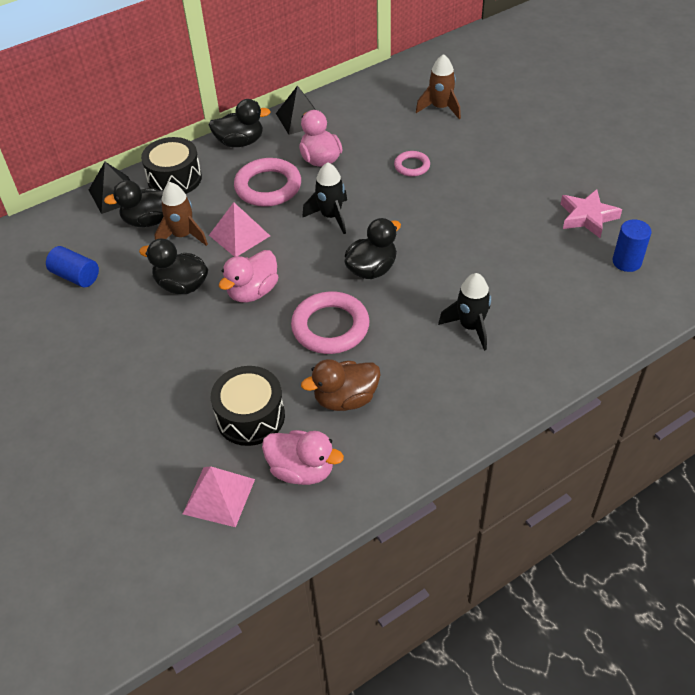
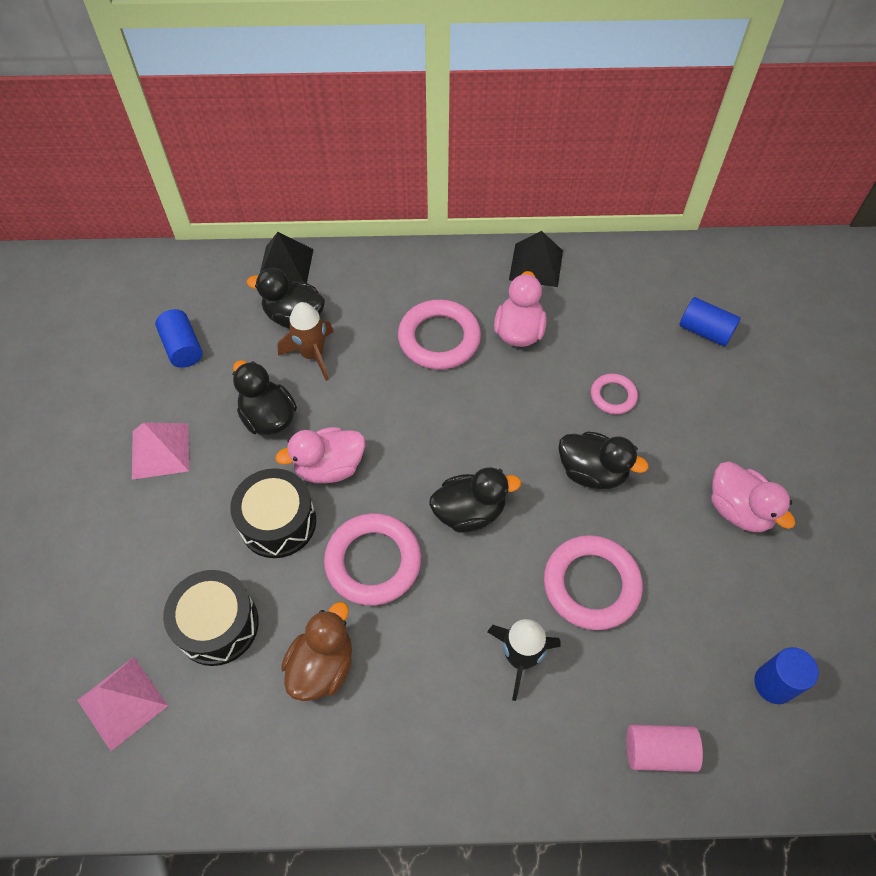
camera: 30 degrees right, 10 degrees up
black drum [141,137,202,194] -> black drum moved to [230,468,316,558]
black duck [209,99,271,147] -> black duck moved to [558,431,649,489]
pink pyramid [209,202,270,257] -> pink pyramid moved to [132,422,189,480]
pink duck [262,430,344,485] -> pink duck moved to [711,462,795,532]
brown duck [301,359,380,411] -> brown duck turned 105 degrees clockwise [281,602,352,701]
black rocket [302,162,347,234] -> none
brown rocket [416,54,461,119] -> blue cylinder [679,297,741,347]
pink star [561,189,622,238] -> none
none -> pink ring [544,535,643,630]
none -> pink cylinder [626,725,703,772]

